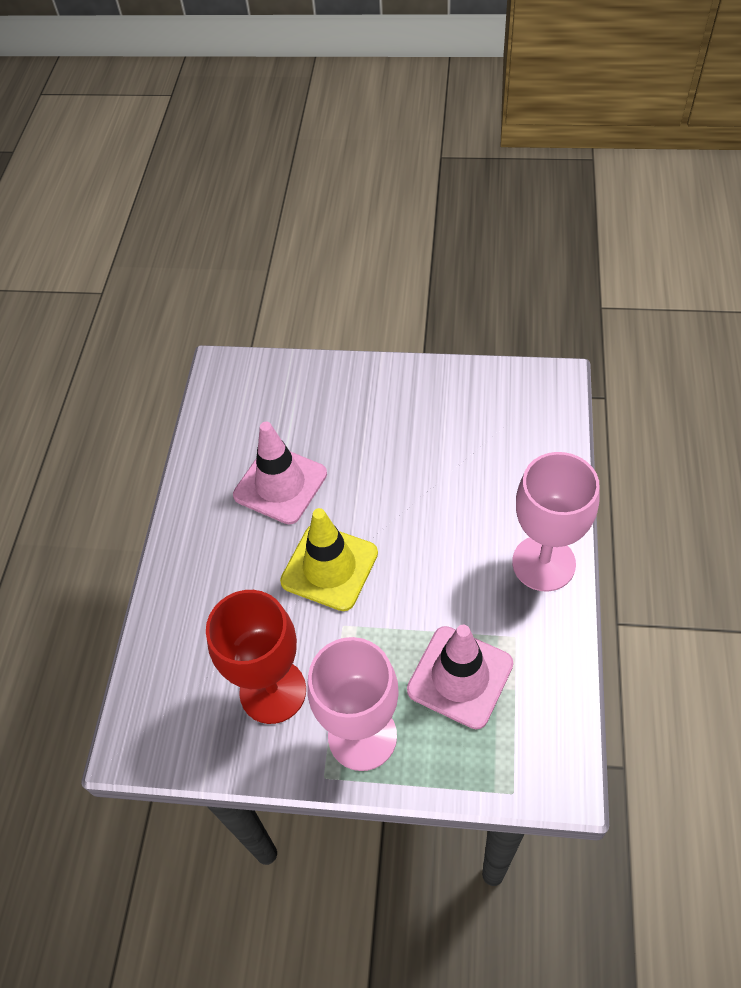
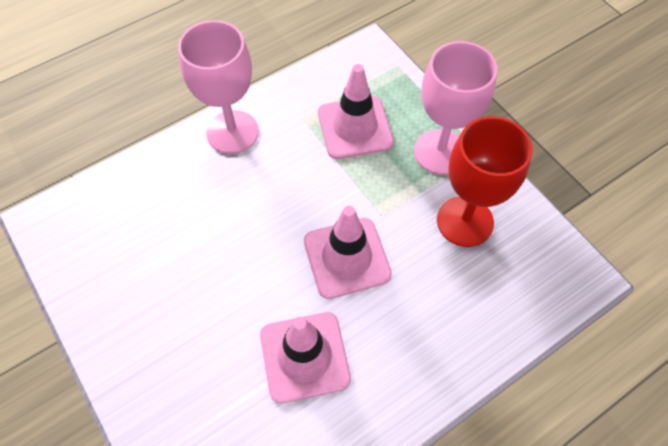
camera: 135 degrees left, 5 degrees up
yellow traffic cone [280,508,378,611] -> pink traffic cone [304,206,392,299]

